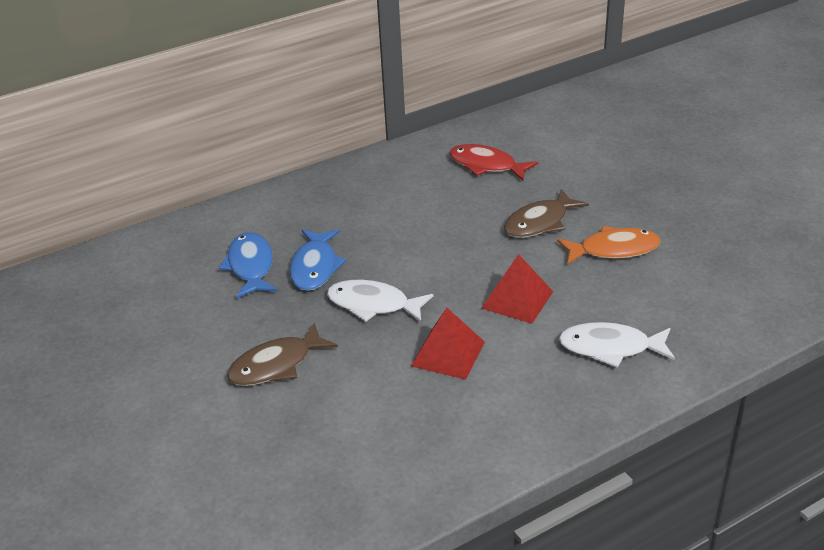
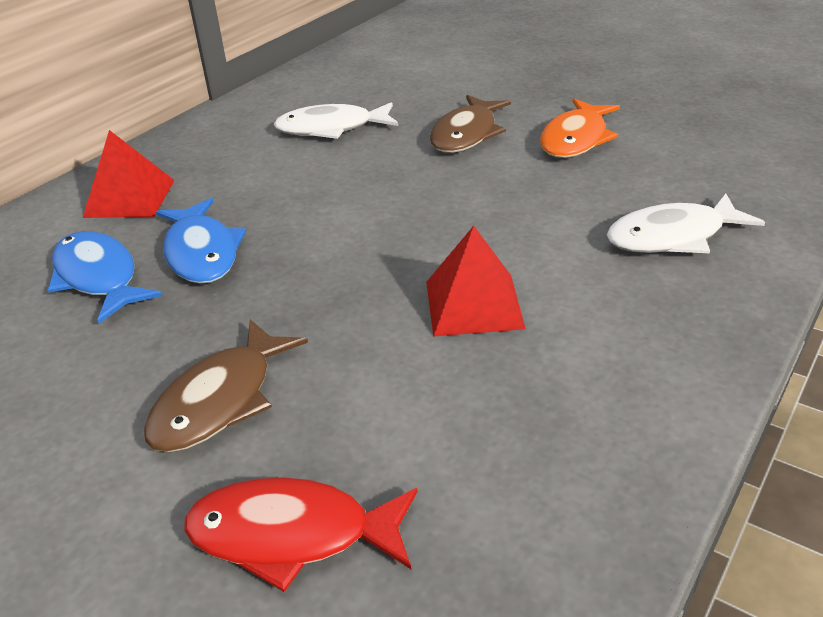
camera: 25 degrees left, 0 degrees up
white fish [327,280,434,322] -> white fish moved to [274,102,398,139]
red fish [449,144,538,181] -> red fish moved to [184,477,417,592]
red pyramid [481,254,553,324] -> red pyramid moved to [83,130,175,218]
orange fish [557,226,661,265] -> orange fish turned 150 degrees clockwise [540,98,620,158]

